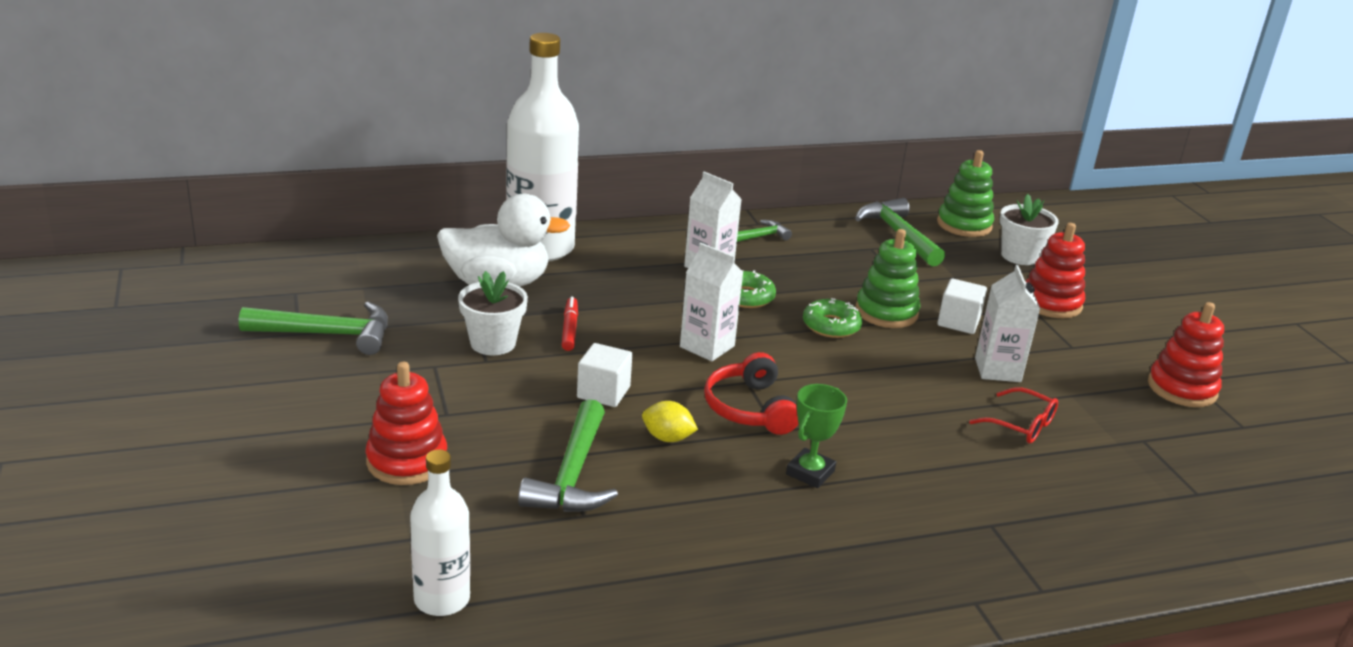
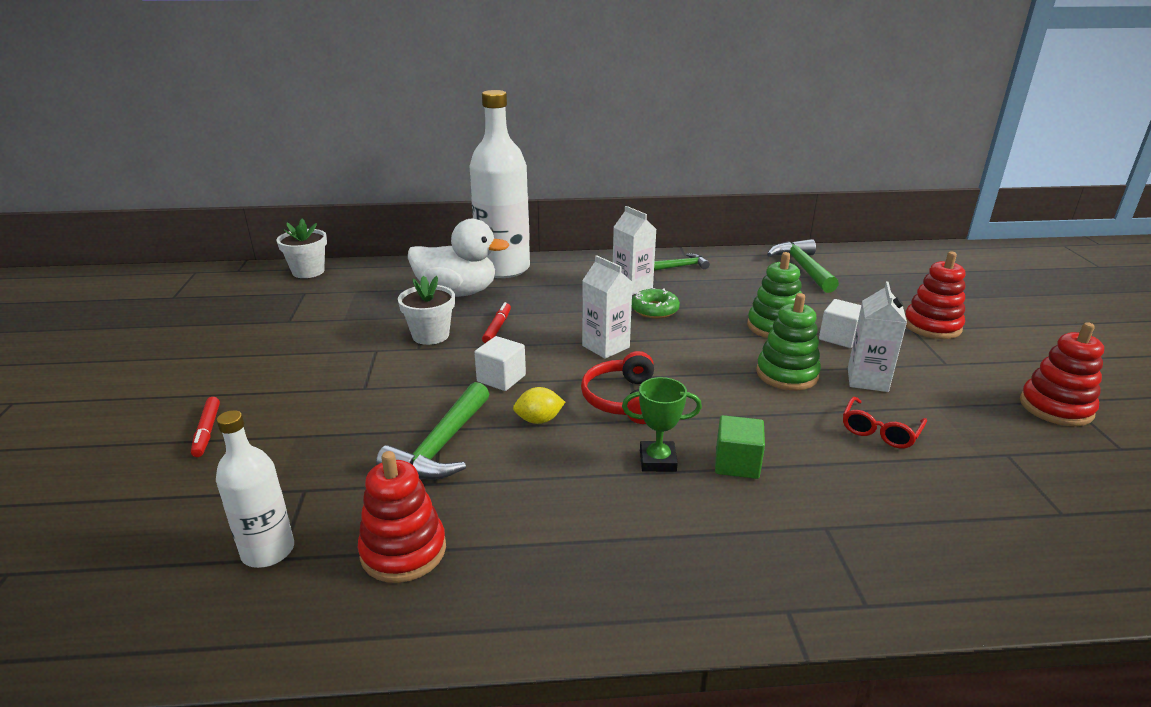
camera: 15 degrees right, 0 degrees up
green hammer [239,302,388,355] -> none
red stacking toy [366,362,447,485] -> red stacking toy moved to [358,451,446,583]
yellow lemon [642,401,698,442] -> yellow lemon turned 45 degrees counterclockwise [513,387,565,424]
green trophy [786,384,847,488] -> green trophy turned 45 degrees clockwise [622,377,702,472]
green donut [803,298,863,338] -> none
green stacking toy [937,150,994,237] -> green stacking toy moved to [756,293,821,390]
red glasses [969,387,1058,444] -> red glasses turned 75 degrees clockwise [843,397,927,448]
white flower pot [1000,194,1059,265] -> white flower pot moved to [276,219,327,278]
none -> red marker [191,397,220,457]
none -> green cube [715,415,765,479]

